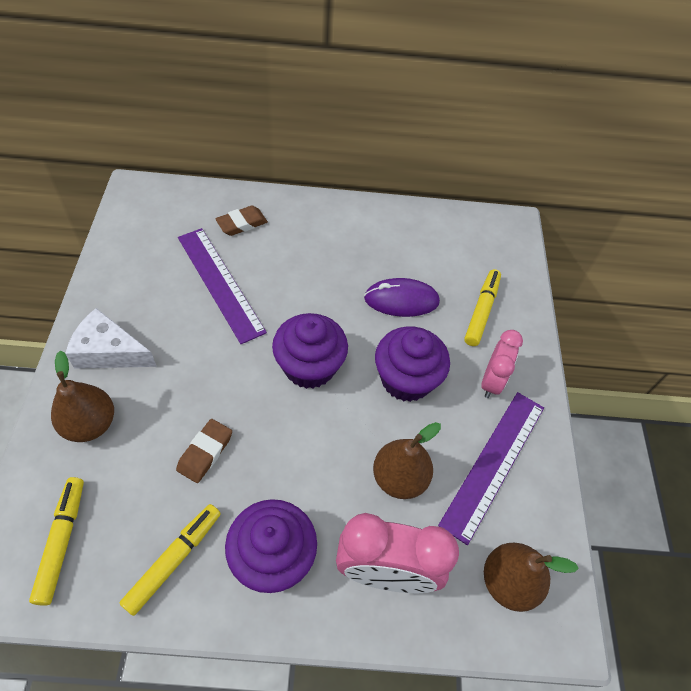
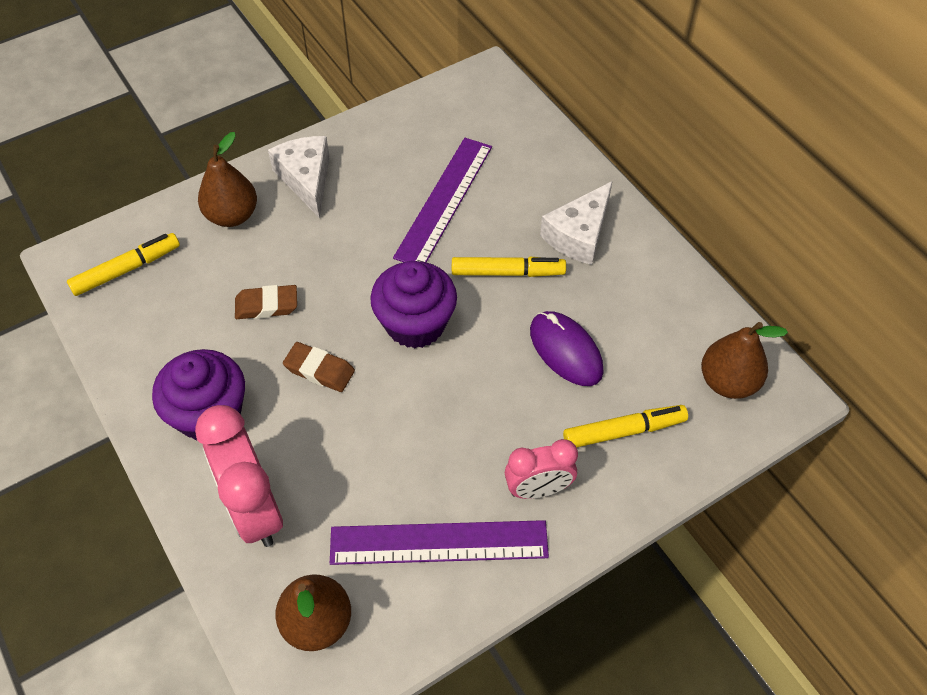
camera: 60 degrees right, 0 degrees up
yellow marker [120,504,221,616] -> yellow marker moved to [452,257,566,277]
brown eraser [215,205,268,236] -> brown eraser moved to [283,342,355,392]
brown pear [373,422,441,499] -> brown pear moved to [701,322,788,399]
purple cupcake [375,326,450,402] -> none
none -> white cheese [540,181,613,265]

